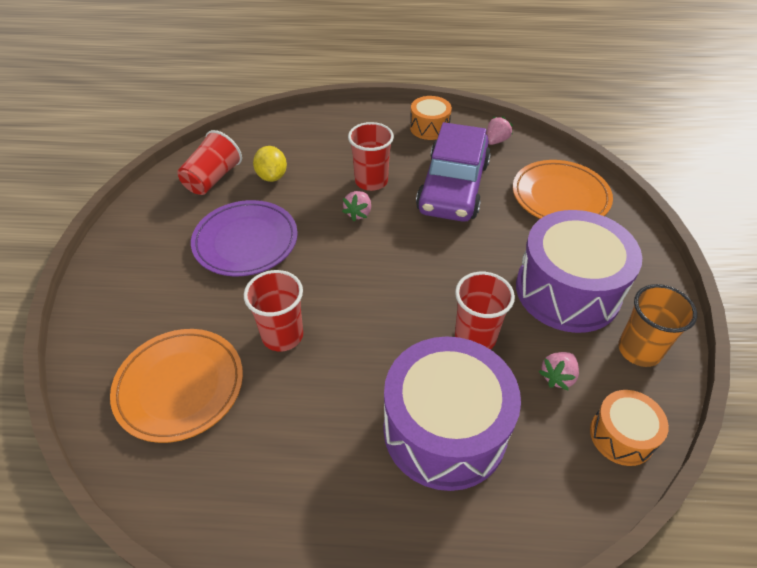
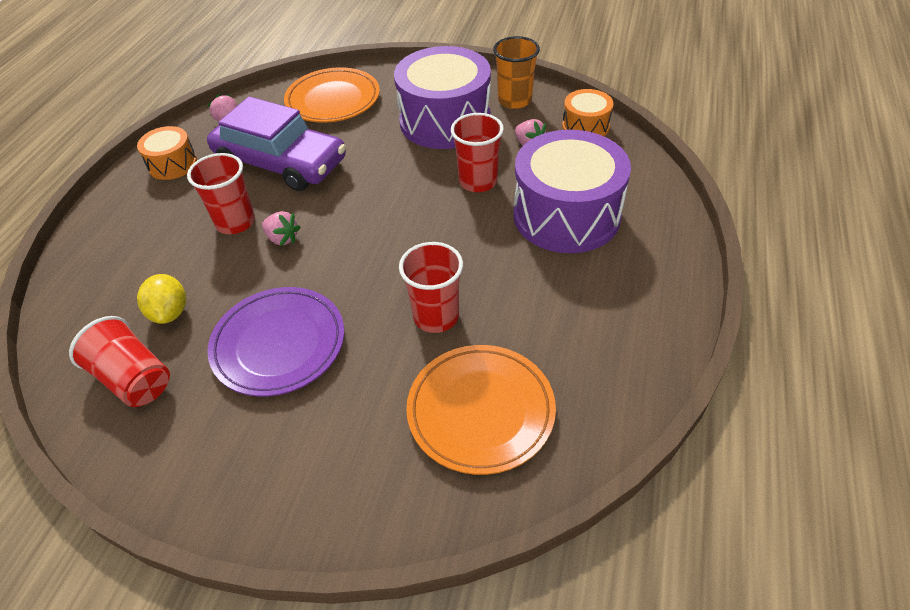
camera: 75 degrees left, 0 degrees up
yellow lemon [253,146,287,182] -> yellow lemon turned 75 degrees clockwise [137,274,186,324]

